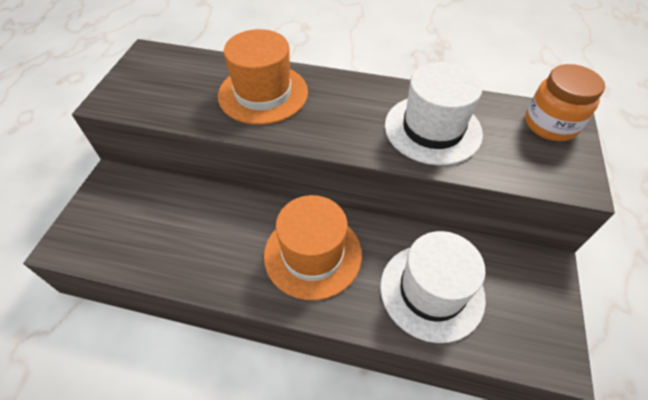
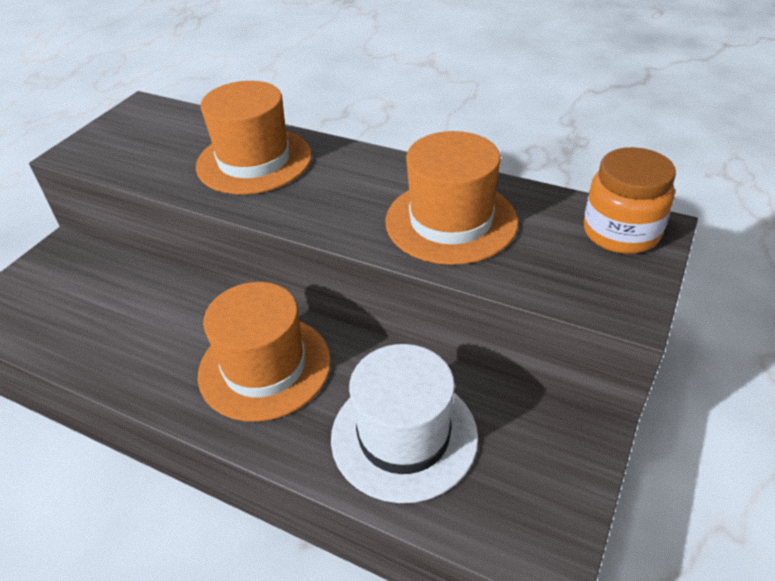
camera: 15 degrees right, 10 degrees down
white hat [385,62,483,165] -> orange hat [385,131,518,265]

